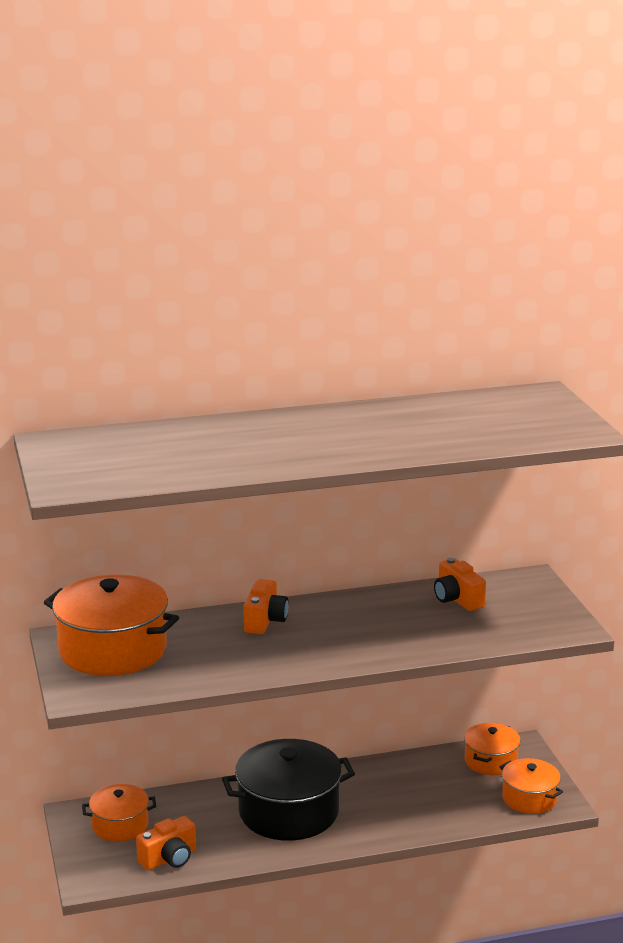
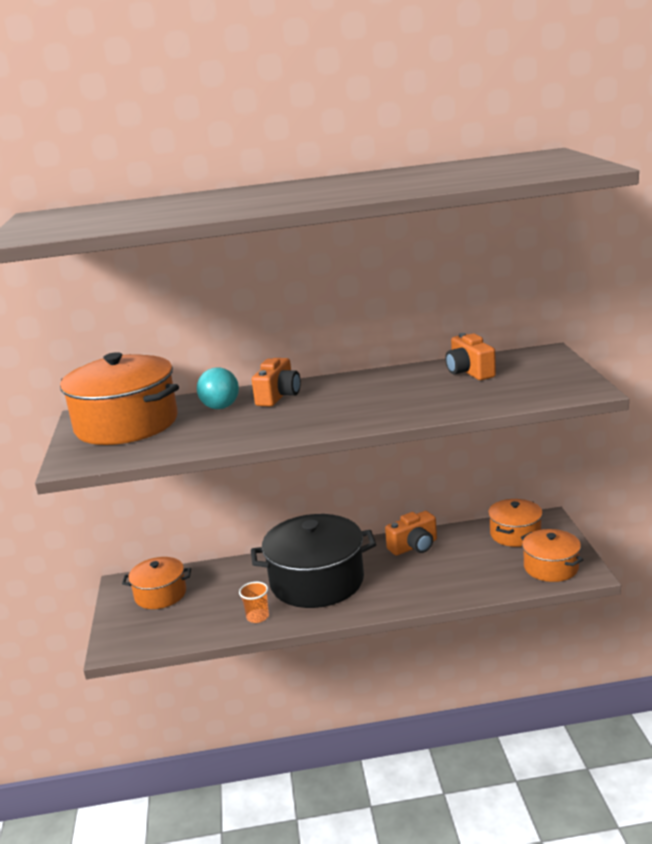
camera: 10 degrees right, 0 degrees up
orange camera [136,816,196,870] -> orange camera moved to [385,511,437,556]
none -> turquoise ball [197,367,239,409]
none -> orange cup [239,582,269,623]

